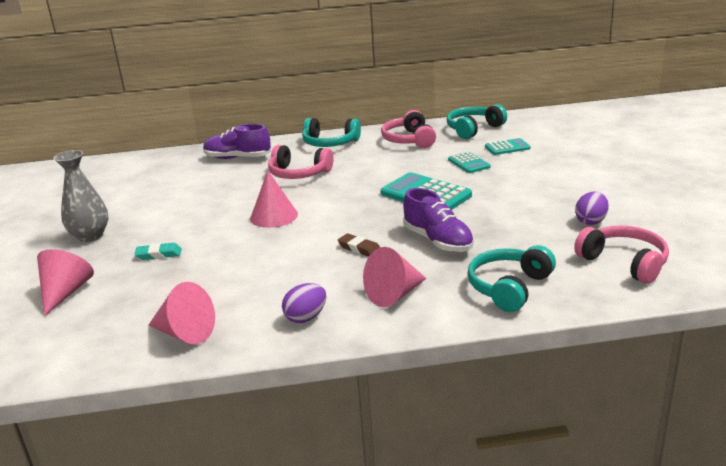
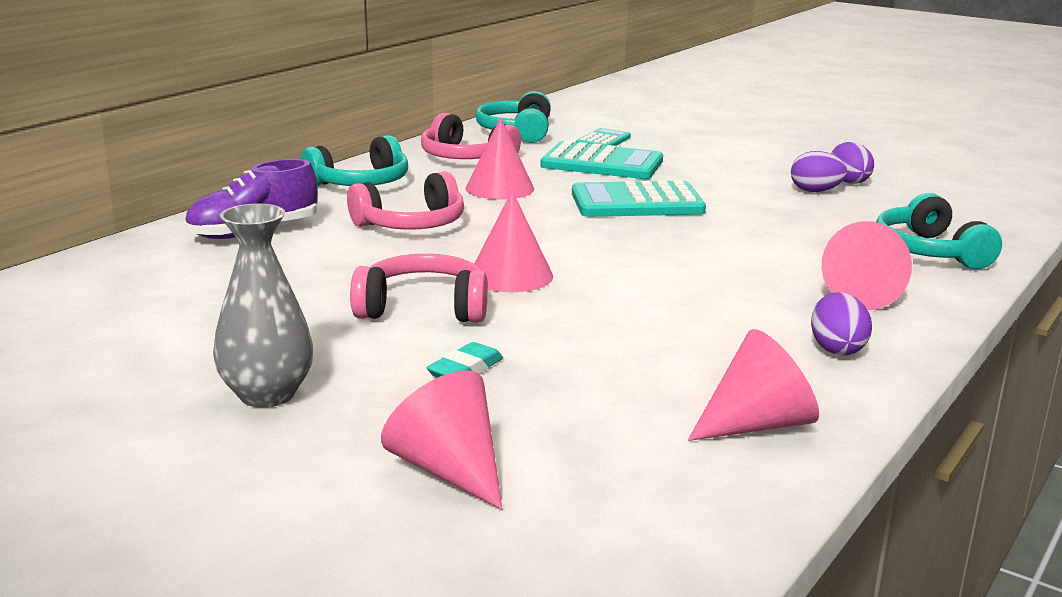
camera: 50 degrees left, 5 degrees down
brown eraser [338,233,380,257] -> none
purple shoe [403,188,474,252] -> none
turquoise calculator [448,152,491,173] -> turquoise calculator [540,141,663,179], size x1.81
pink headphones [574,225,669,284] -> pink headphones moved to [350,254,487,323]
none -> pink cone [465,117,534,200]
none -> purple egg [791,151,847,192]

